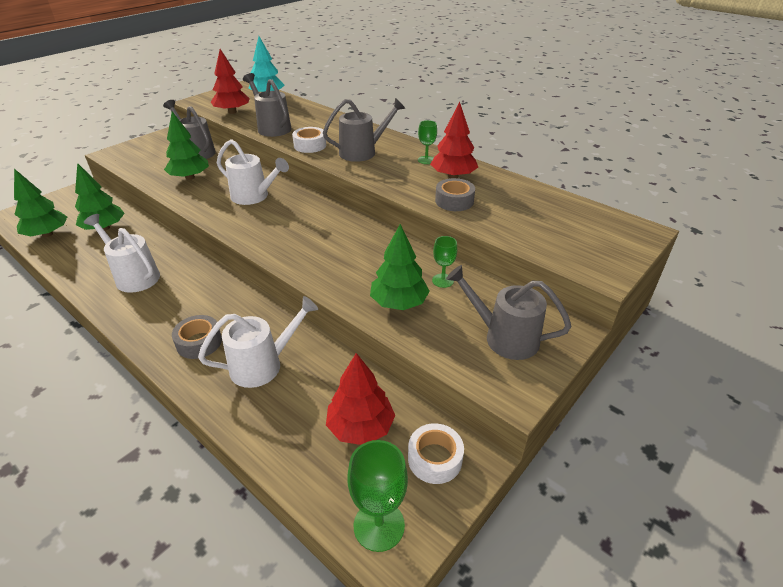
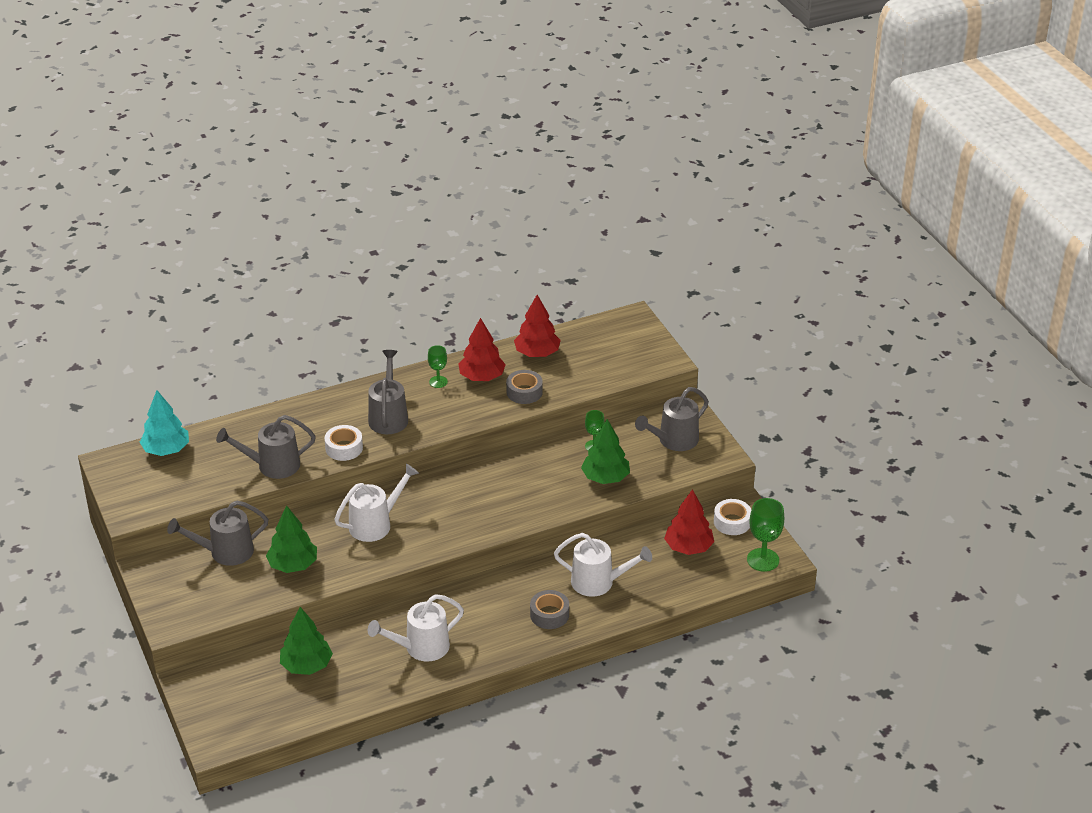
camera: 65 degrees left, 0 degrees up
green tree [14,169,67,237] -> none
white watering can [198,296,318,388] -> white watering can turned 105 degrees clockwise [554,533,652,597]
red tree [211,49,250,114] -> red tree moved to [514,295,561,357]

